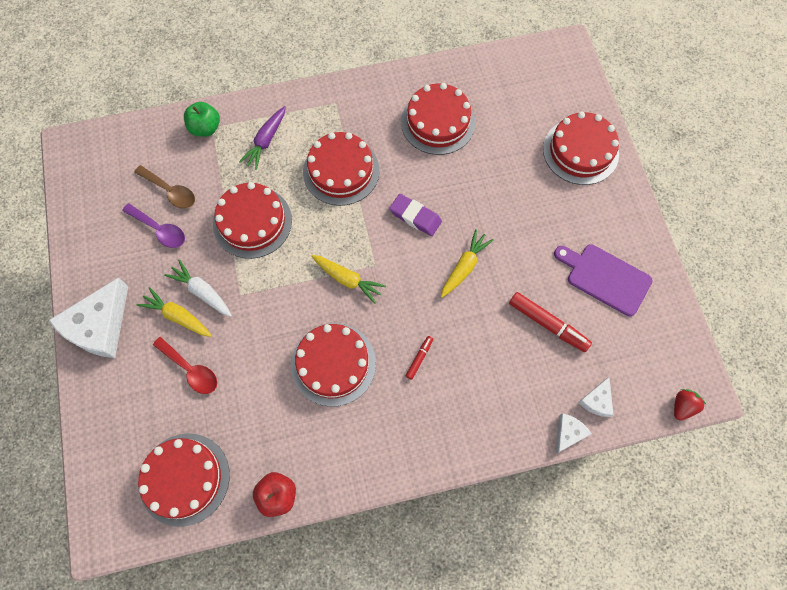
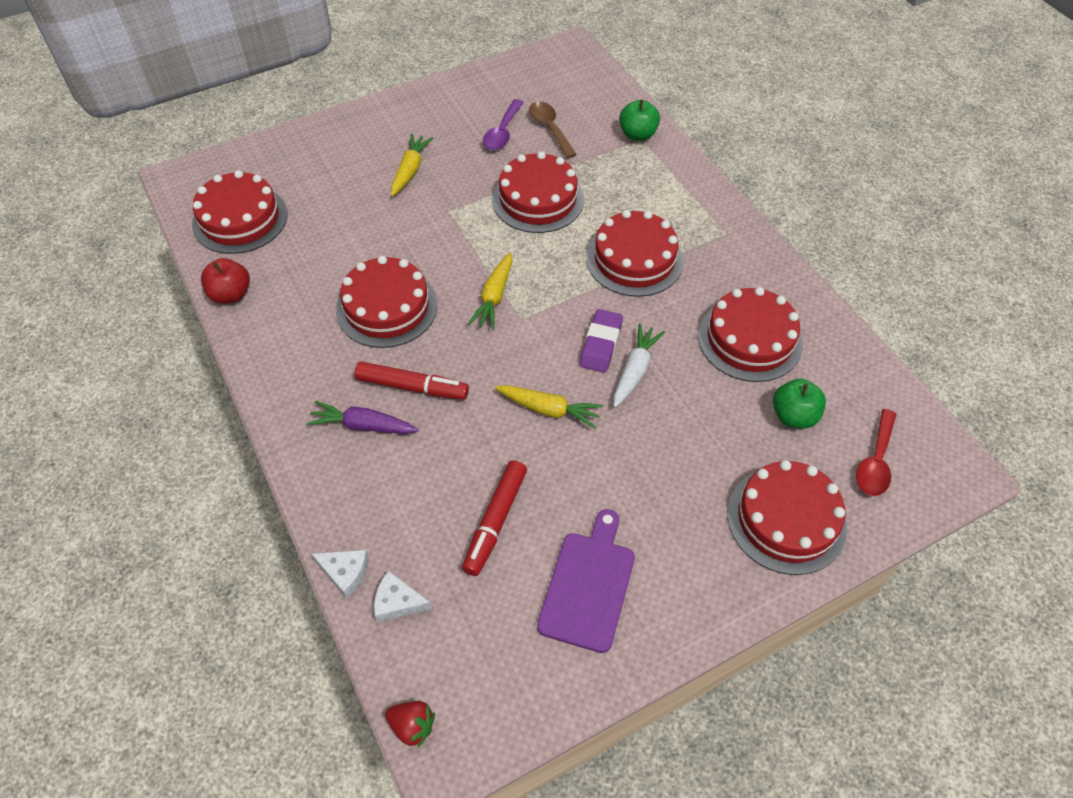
camera: 75 degrees right, 15 degrees down
white cheese [49,277,128,358] -> none
brown spoon [134,165,195,208] -> brown spoon turned 135 degrees clockwise [529,101,577,158]
red spoon [153,337,217,394] -> red spoon moved to [856,409,896,496]
white carrot [164,260,232,317] -> white carrot moved to [614,323,665,408]
purple carrot [239,106,286,170] -> purple carrot moved to [307,401,419,434]
red marker [406,336,433,380] -> red marker [354,361,469,400], size x1.91
none -> green apple [773,379,826,428]

